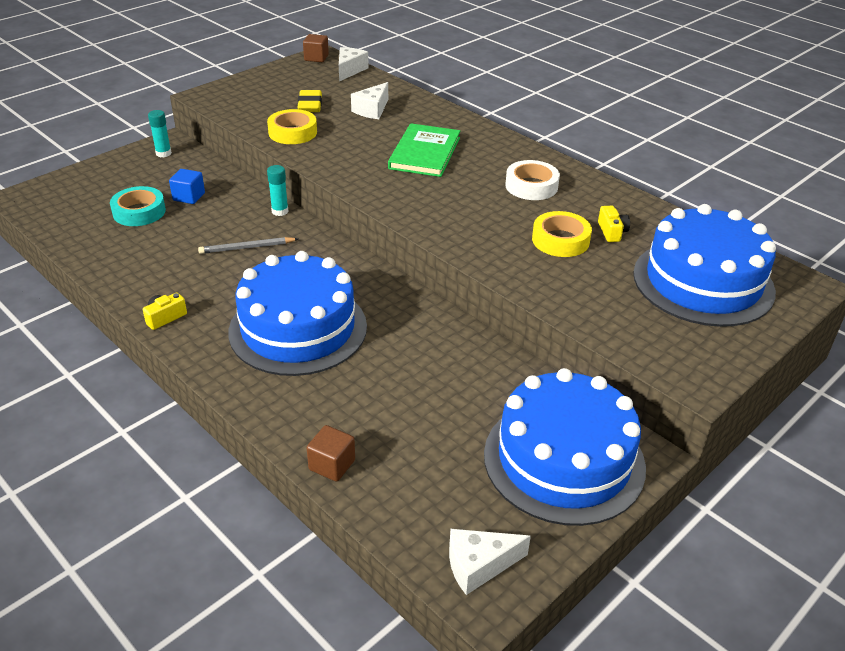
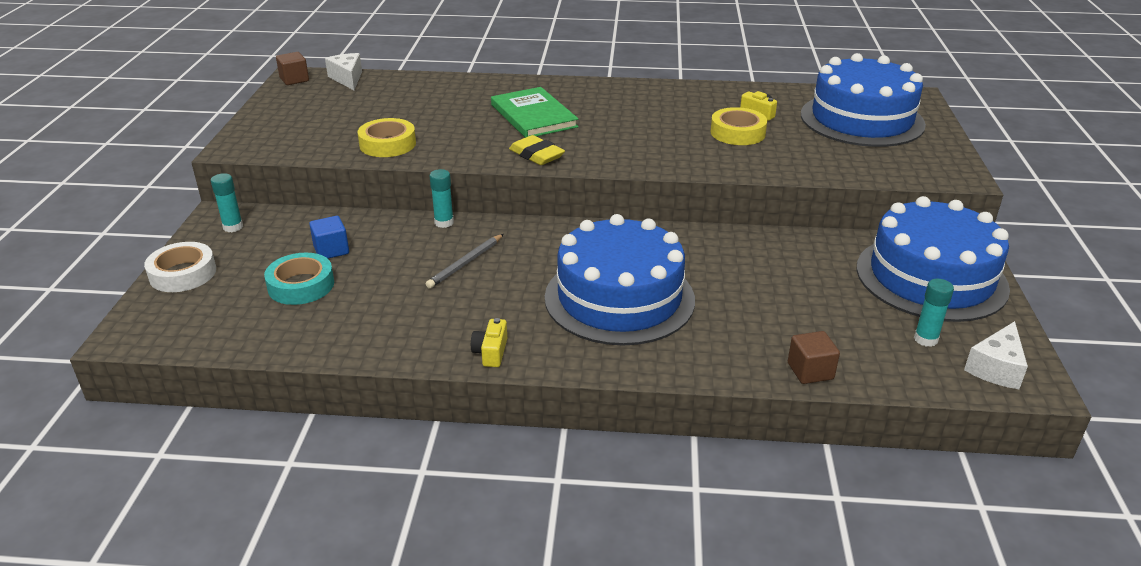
camera: 40 degrees left, 5 degrees down
yellow eraser [297,90,322,112] -> yellow eraser moved to [509,135,565,165]
white cheese [351,82,388,119] -> none
white tape [505,160,560,200] -> white tape moved to [144,242,216,292]
none -> turquoise glue stick [914,279,954,347]

